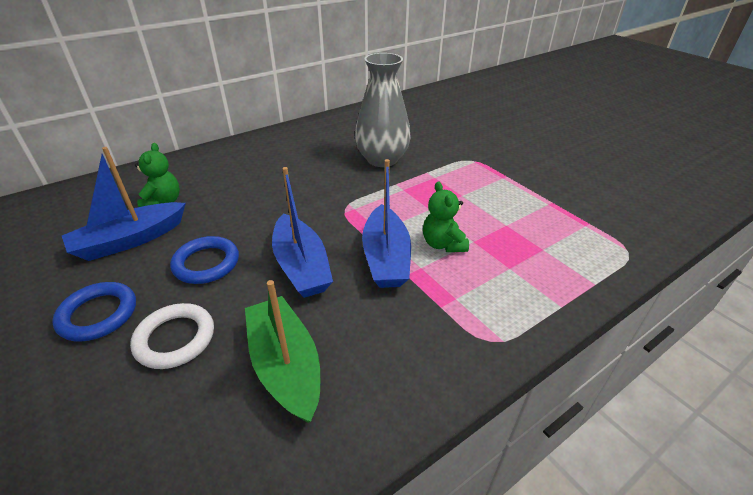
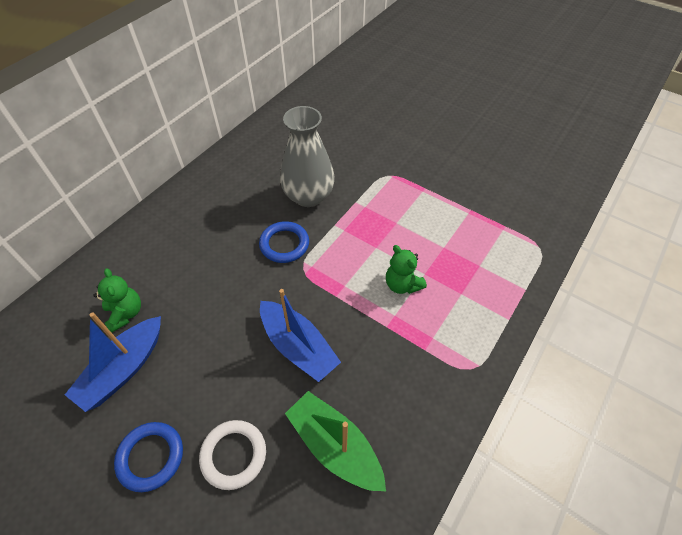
camera: 20 degrees left, 15 degrees up
blue ring [170,236,239,284] -> blue ring moved to [259,221,309,263]
blue boat [362,159,411,288] -> none

